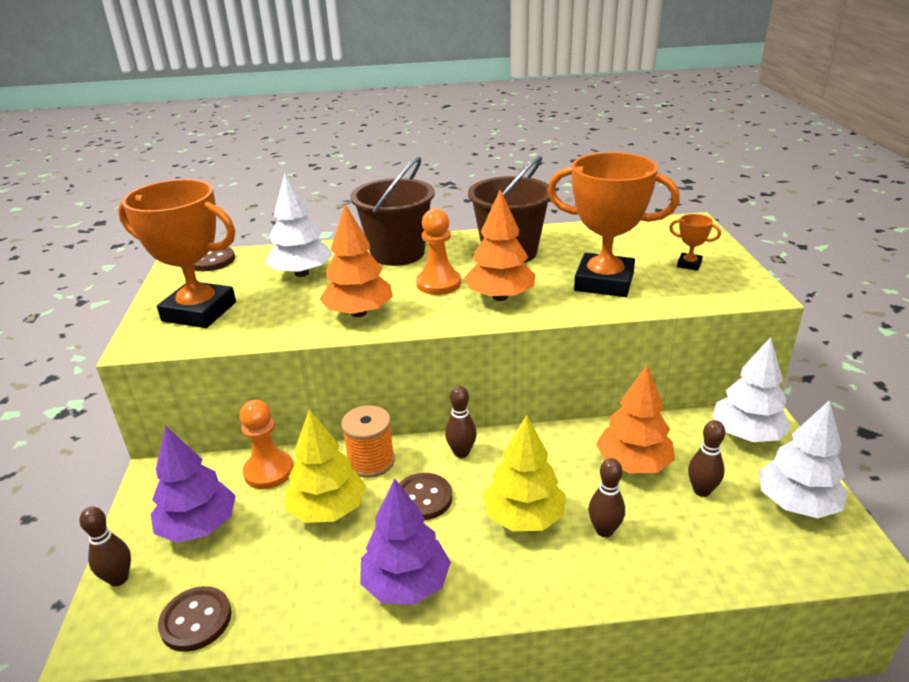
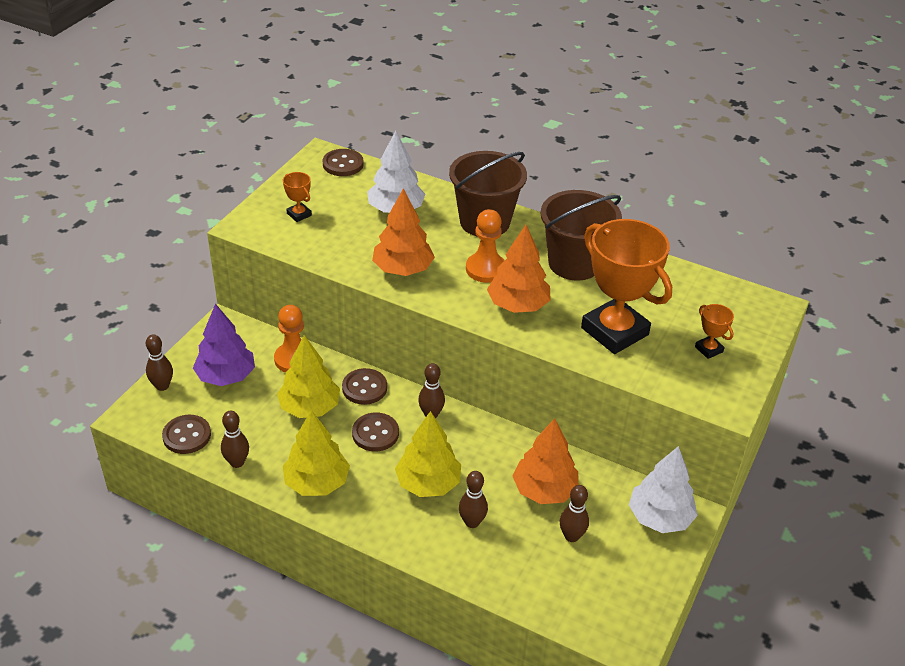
camera: 30 degrees right, 10 degrees up
orange trophy [118,179,236,328] -> orange trophy [283,172,312,222], size x0.41
orange spool [341,405,395,478] -> brown button [342,368,387,405]
purple tree [360,479,451,605] -> yellow tree [283,410,350,496]
white tree [758,400,848,518] -> none
none -> brown bowling pin [221,411,249,468]

